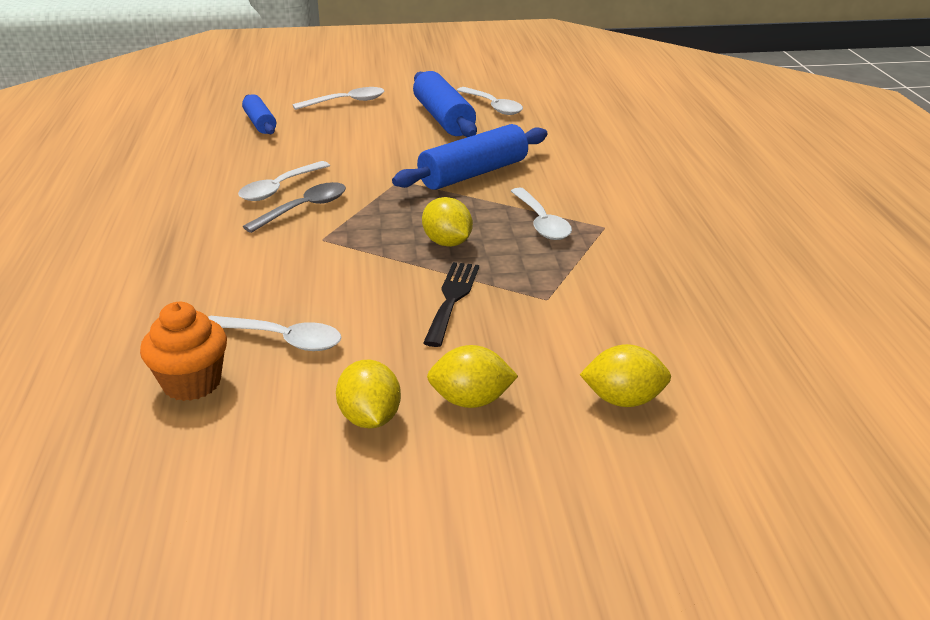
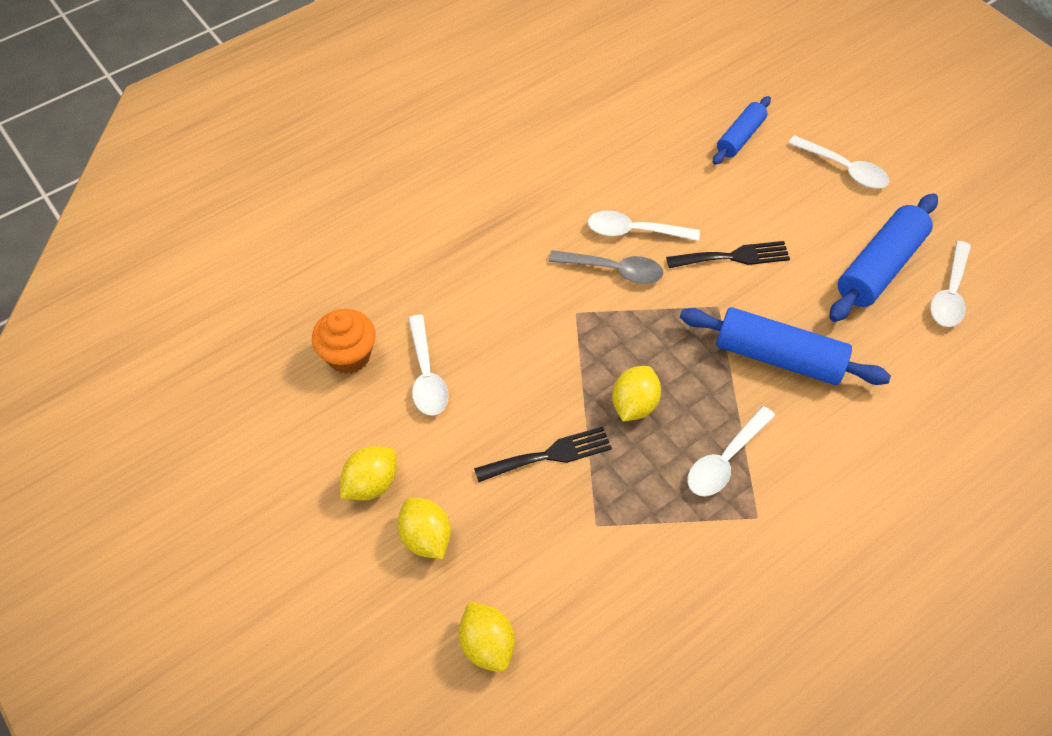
camera: 60 degrees right, 25 degrees up
none -> black fork [666,241,790,268]

